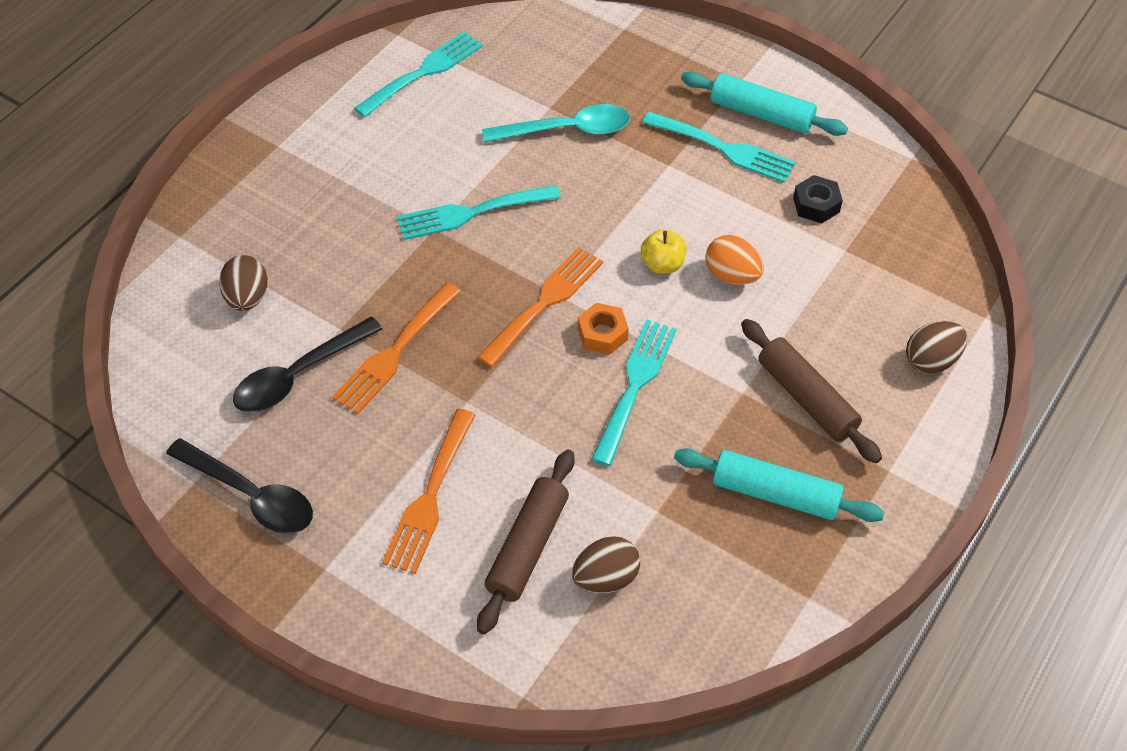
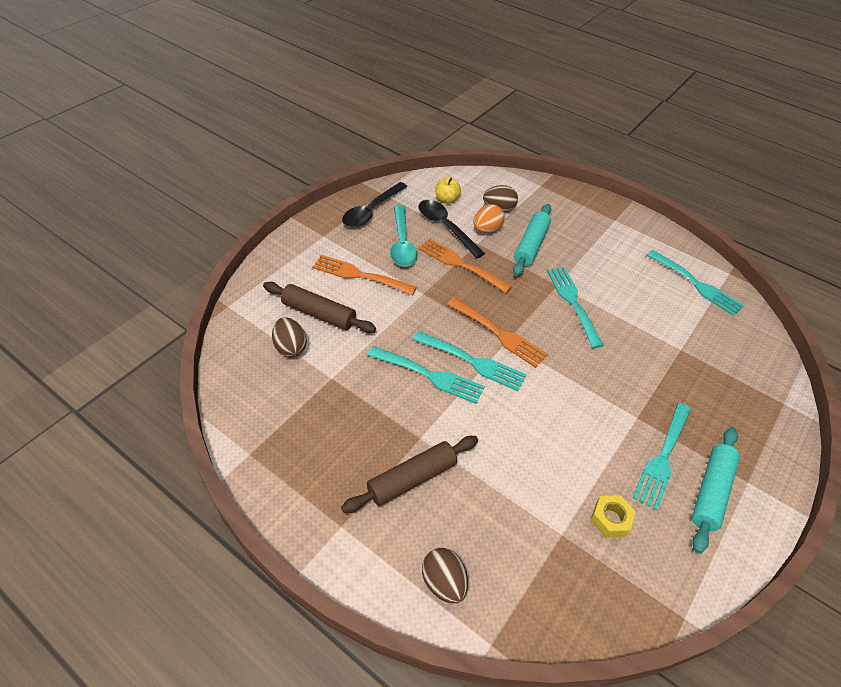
camera: 90 degrees right, 5 degrees down
turquoise spoon [482,104,630,142] -> turquoise spoon moved to [390,205,417,267]
orange nut [578,303,629,355] -> turquoise fork [413,331,527,391]
yellow apple [641,229,687,274] -> yellow apple moved to [435,178,461,204]
turquoise rolling pin [674,448,885,522] -> turquoise rolling pin moved to [513,204,551,276]
orange egg [705,235,764,285] -> orange egg moved to [473,204,505,233]
black nut [793,175,843,224] -> yellow nut [590,495,636,537]

